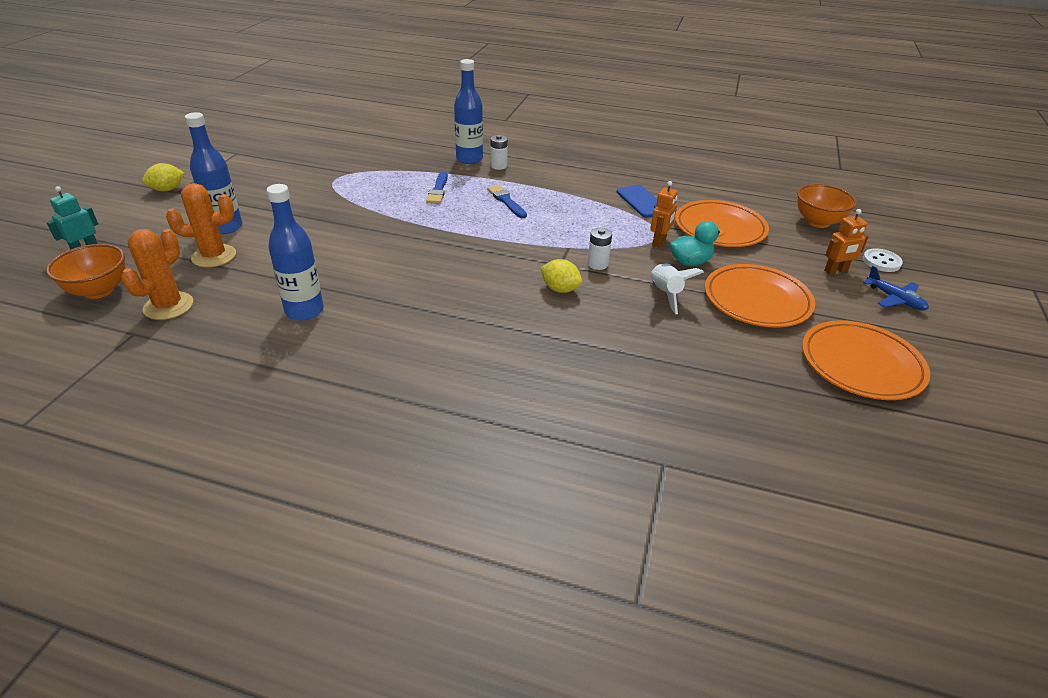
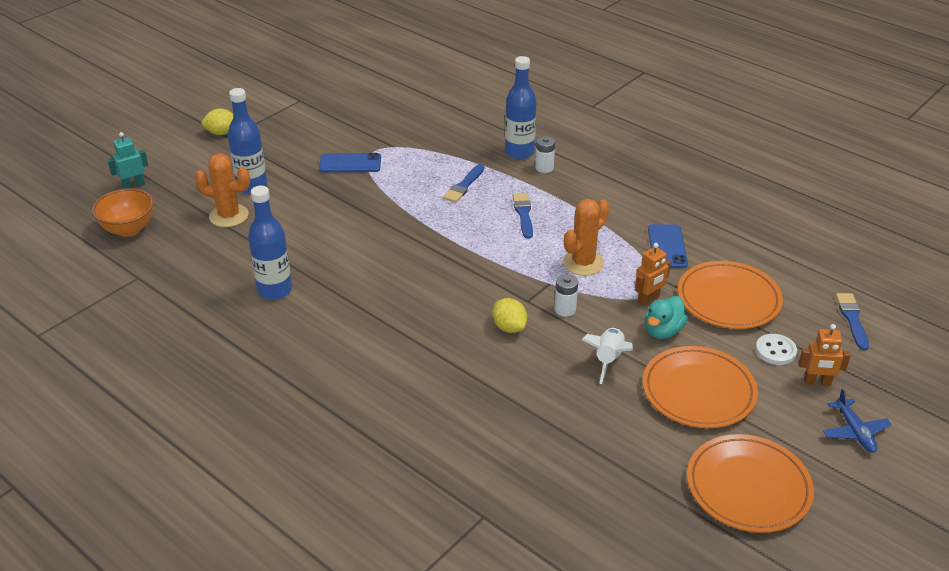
camera: 25 degrees right, 0 degrees up
orange cactus [121,229,193,320] -> orange cactus moved to [563,199,609,276]
turquoise duck [670,221,725,266] -> turquoise duck turned 120 degrees clockwise [645,296,688,339]
orange bowl [797,184,857,228] -> blue brush [836,293,869,350]
white button [863,248,903,272] -> white button moved to [755,334,797,365]
none -> blue phone [319,153,381,172]

